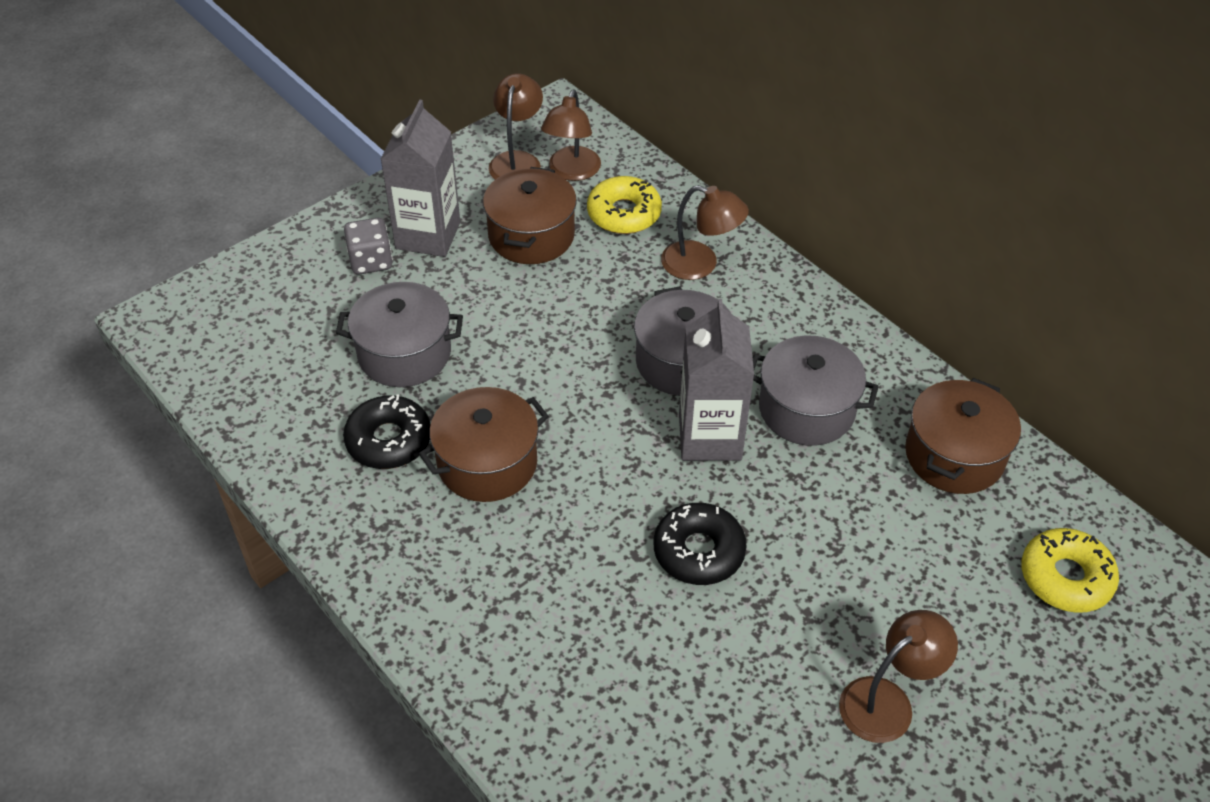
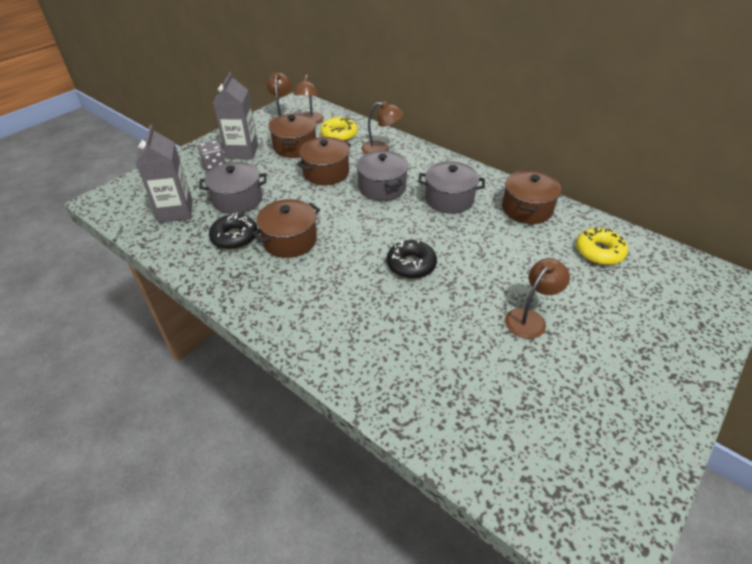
camera: 10 degrees left, 5 degrees down
grey carton [679,299,754,461] -> grey carton moved to [135,125,193,223]
none -> brown pot [297,137,351,185]

